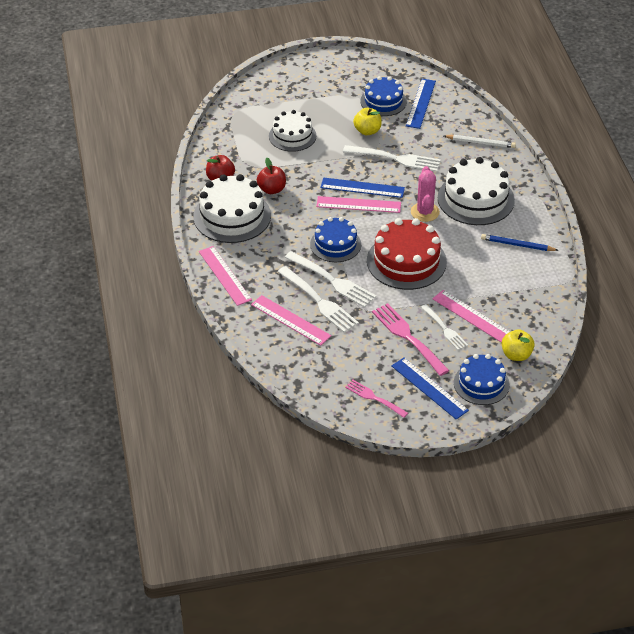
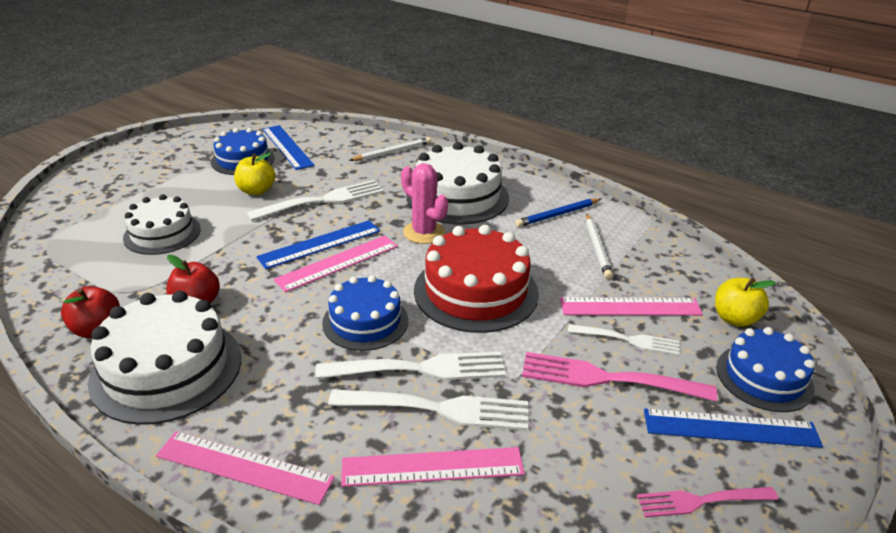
camera: 45 degrees left, 10 degrees down
none -> white pencil [586,214,613,279]

